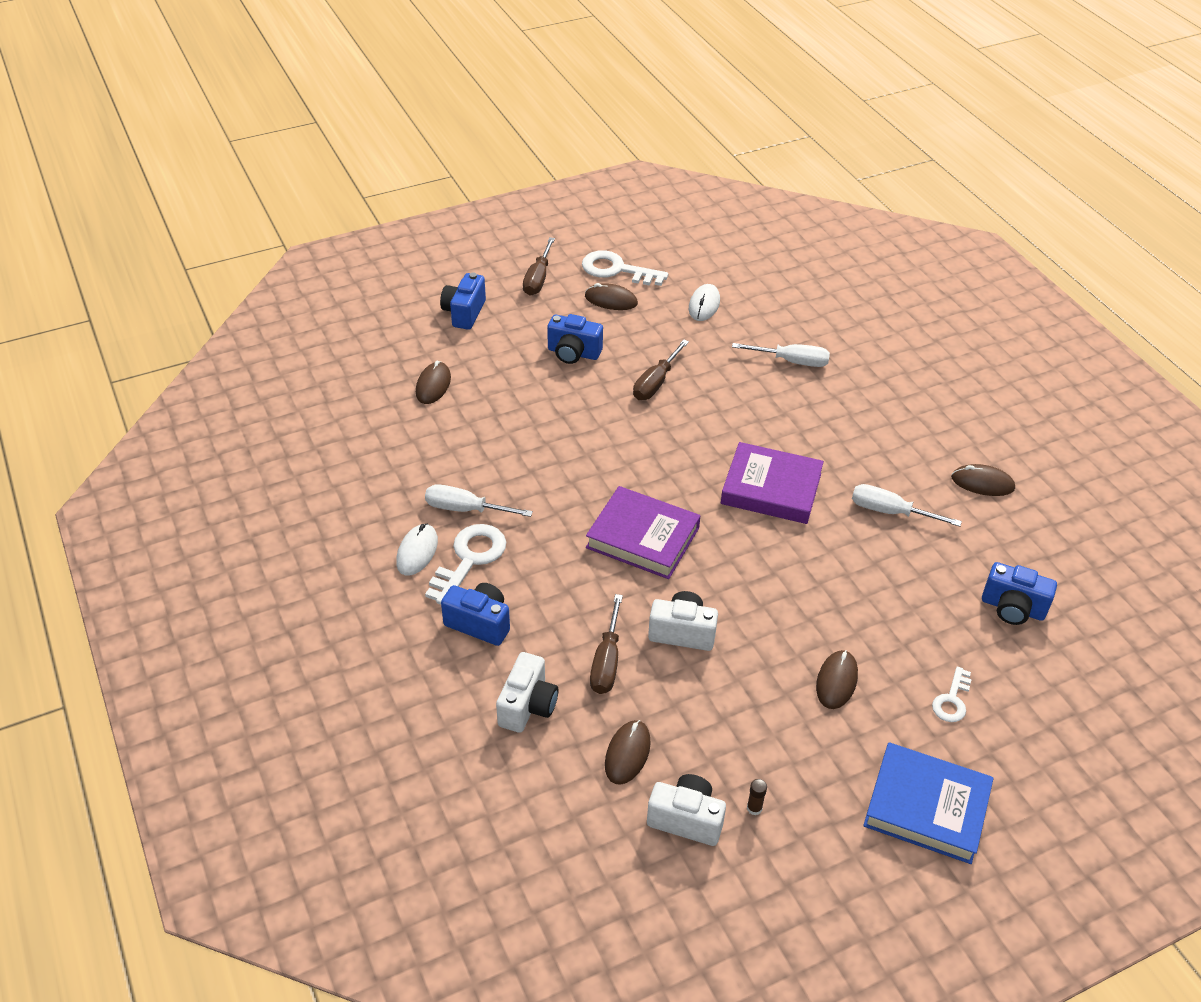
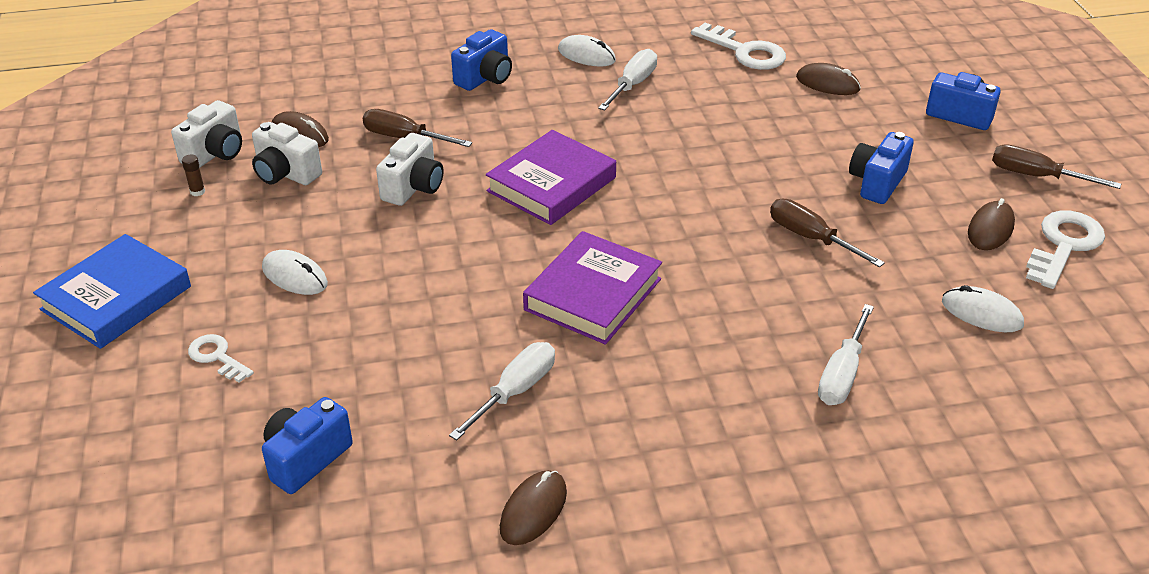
camera: 105 degrees right, 5 degrees down
white key [425,524,506,605] -> white key moved to [691,23,786,70]
white camera [496,652,559,733] -> white camera moved to [252,122,322,185]
brown mouse [816,650,858,709] -> white mouse [262,250,328,295]

